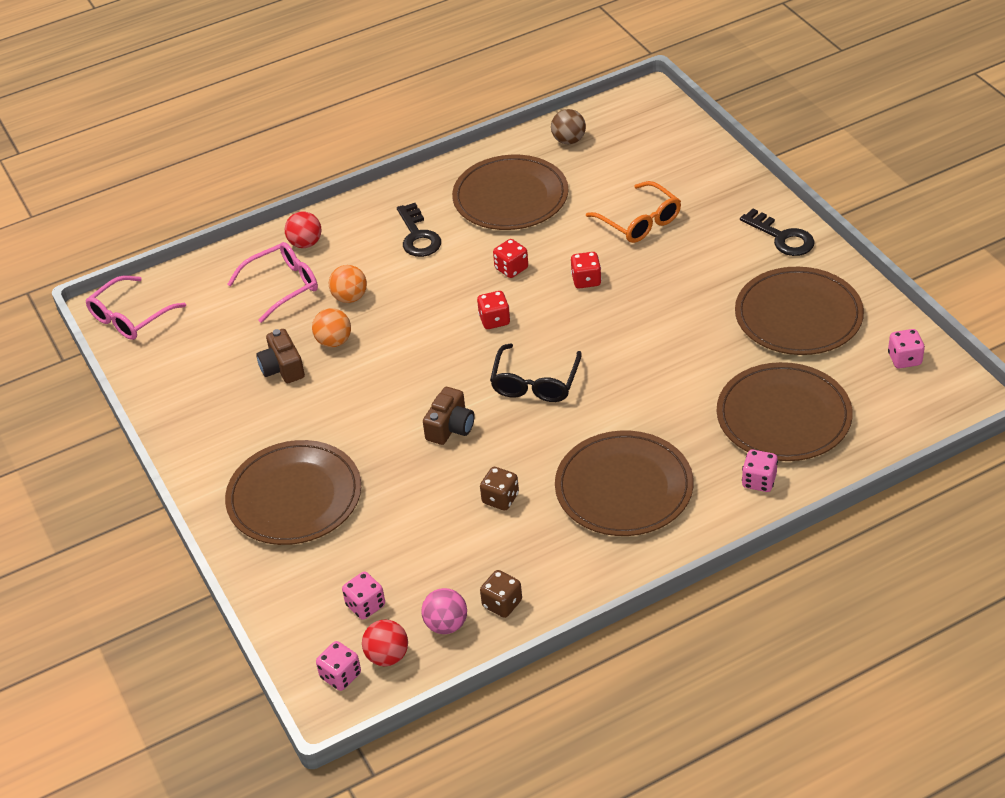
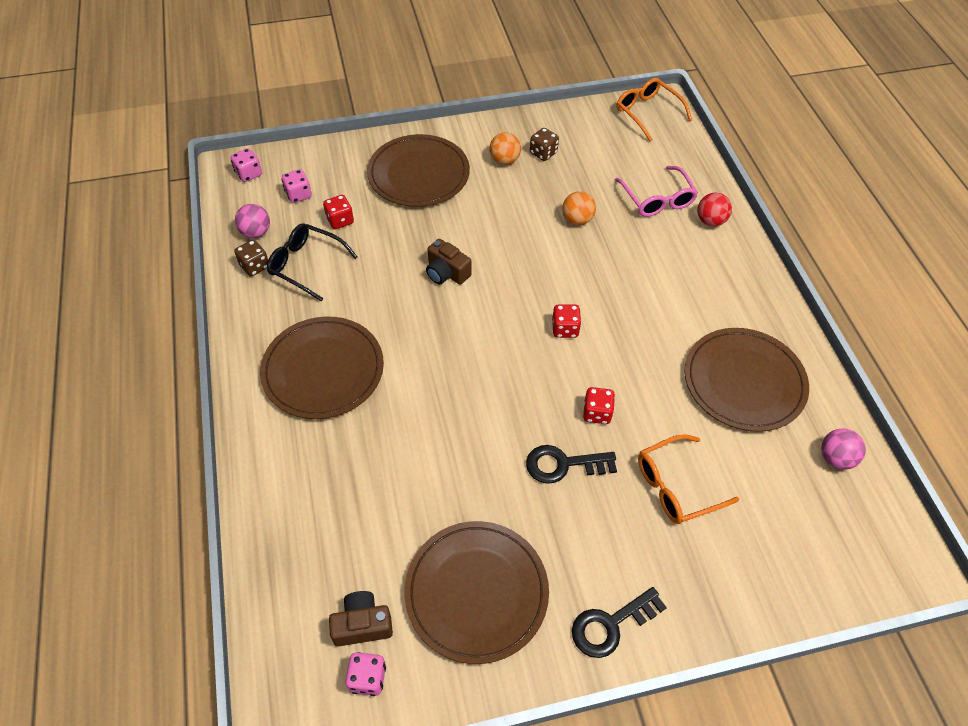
camera: 100 degrees right, 10 degrees up
pink glasses [85,275,186,340] -> orange glasses [617,78,692,142]
brown camera [256,329,305,383] -> brown camera moved to [329,591,393,647]
orange ball [329,265,367,303] -> orange ball moved to [489,132,521,165]
red ball [362,619,408,666] -> none
black key [397,203,441,257] -> black key moved to [526,445,617,484]
brown dice [480,467,519,510] -> brown dice moved to [530,128,559,161]
black glasses [490,343,582,402] -> black glasses moved to [267,224,357,302]
red dice [493,239,528,278] -> red dice moved to [323,195,354,229]
brown ball [551,109,586,144] -> pink ball [821,429,866,469]
brown plate [717,362,853,461] -> none
pink dice [742,450,778,492] -> none

